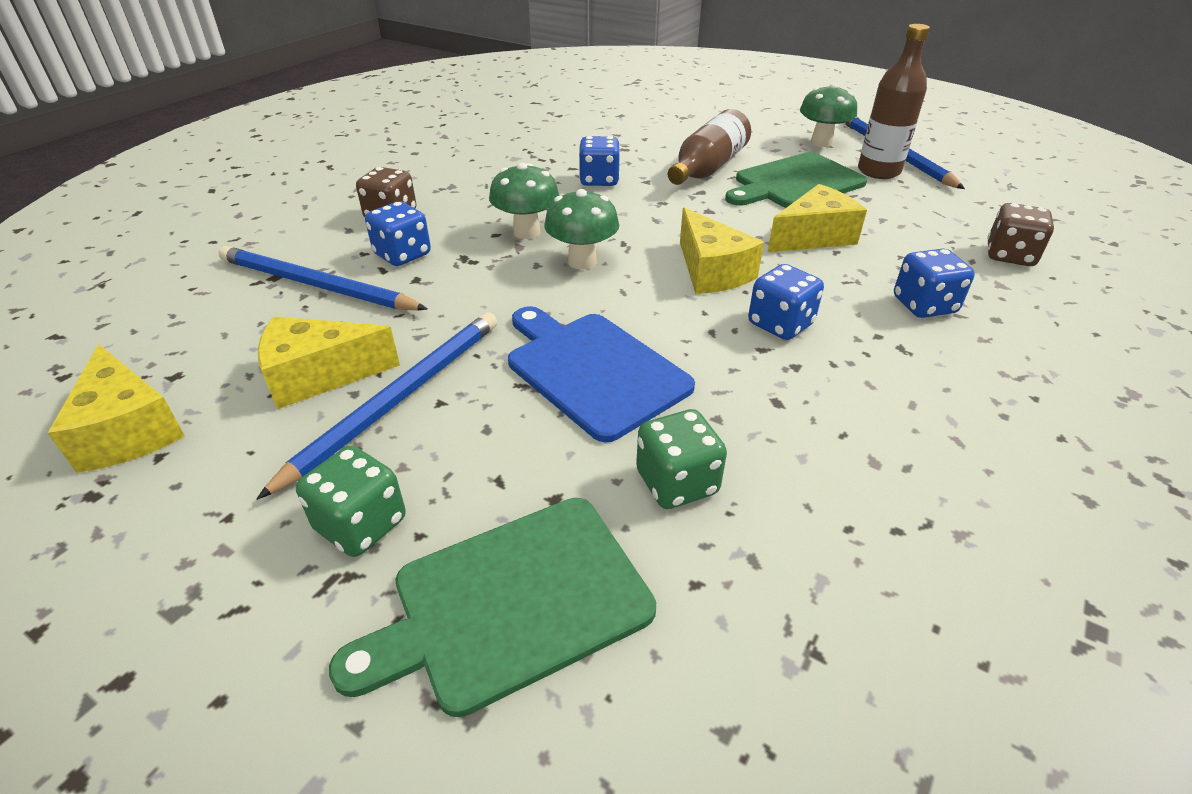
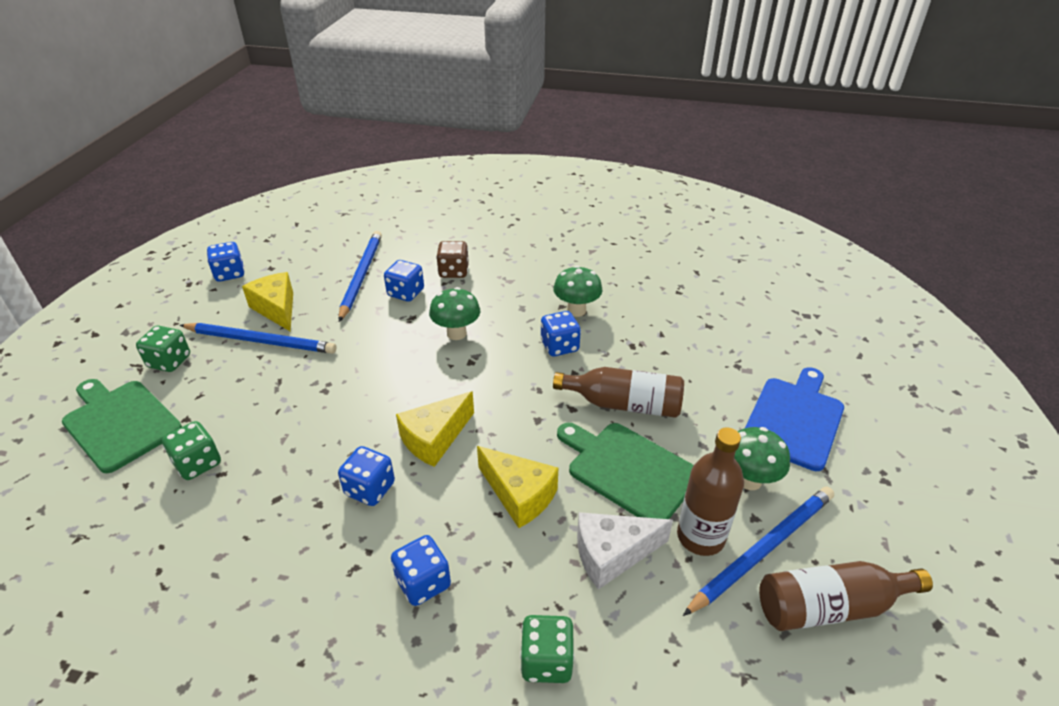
camera: 70 degrees right, 0 degrees up
yellow cheese [48,344,185,473] -> blue dice [207,242,245,282]
blue cutting board [508,306,695,442] -> blue cutting board moved to [745,367,844,471]
green mushroom [544,189,619,269] -> green mushroom moved to [553,265,602,317]
brown dice [987,203,1054,266] -> green dice [520,615,575,683]
none -> white cheese [577,512,673,590]
none -> brown bottle [759,561,933,631]

